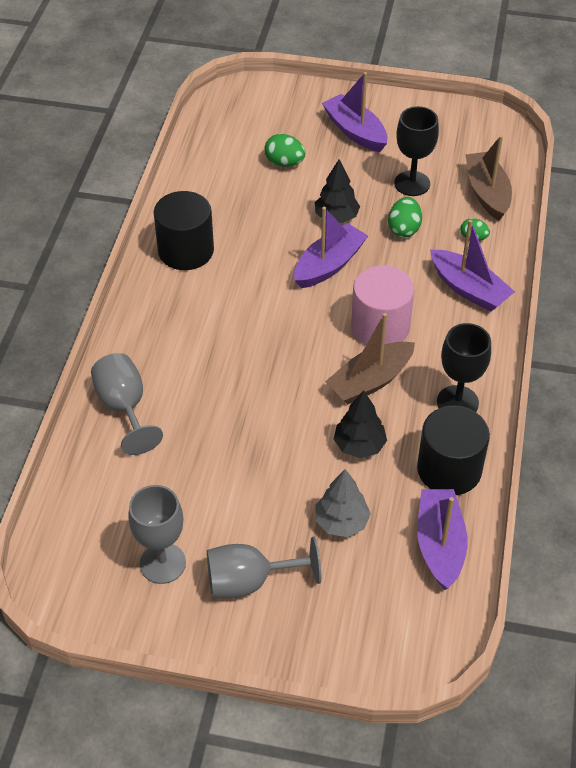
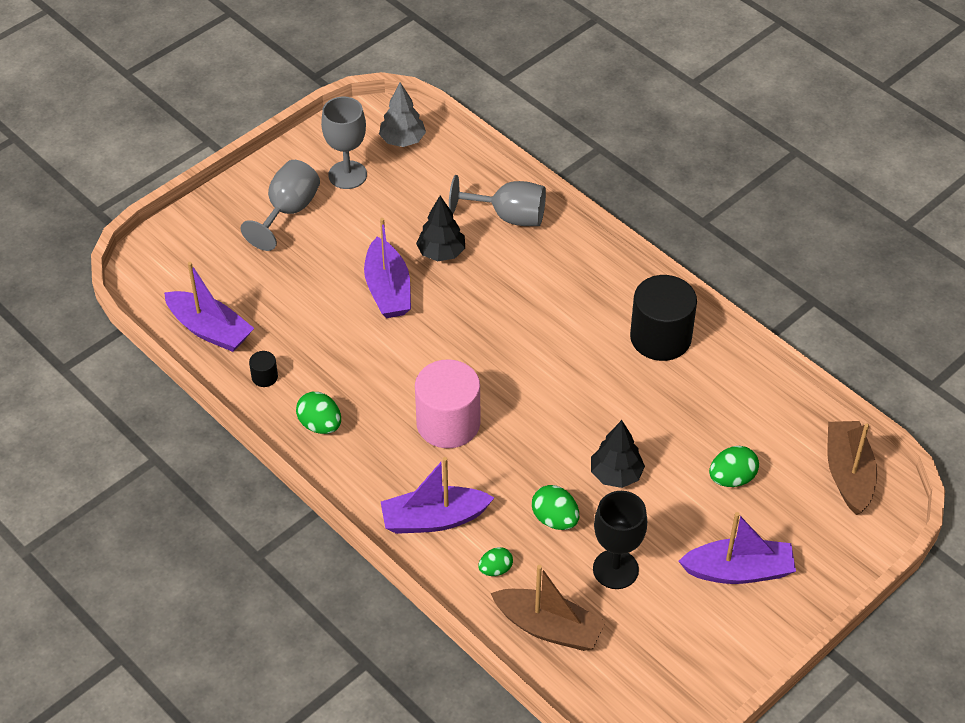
camera: 125 degrees right, 0 degrees up
purple boat [294,207,368,288] -> purple boat moved to [364,218,411,318]
grey tree [315,469,371,537] -> grey tree moved to [379,82,426,147]
brown boat [325,313,415,404] -> brown boat moved to [828,421,877,515]
black tree [334,390,387,458] -> black tree moved to [416,196,465,261]
black cylinder [417,406,490,495] -> black cylinder [249,351,278,387], size x0.42
black goblet [437,323,491,412] -> green egg [296,392,341,434]

